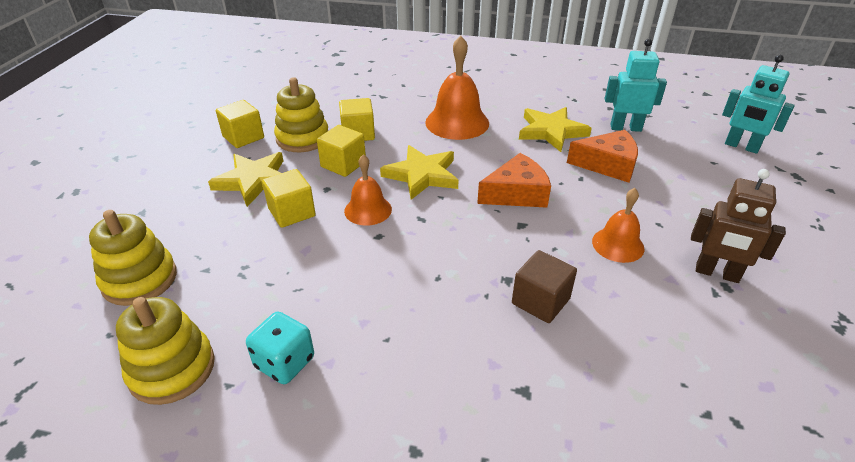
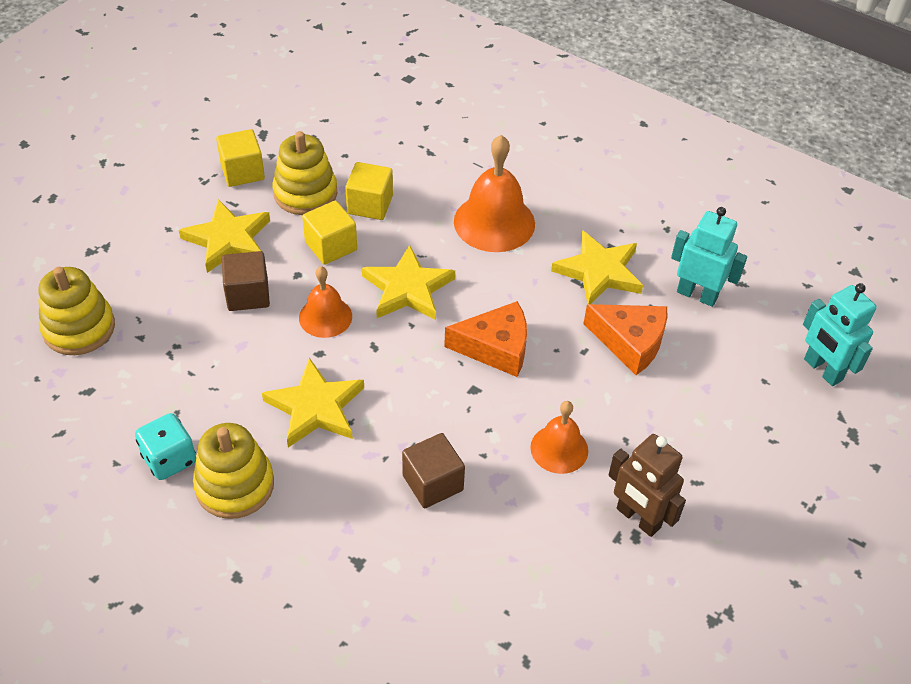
camera: 20 degrees right, 10 degrees up
yellow stacking toy [116,297,215,405] -> yellow stacking toy moved to [193,423,274,519]
yellow cube [262,169,316,228] -> brown cube [222,251,270,311]
none -> yellow star [262,358,364,448]

